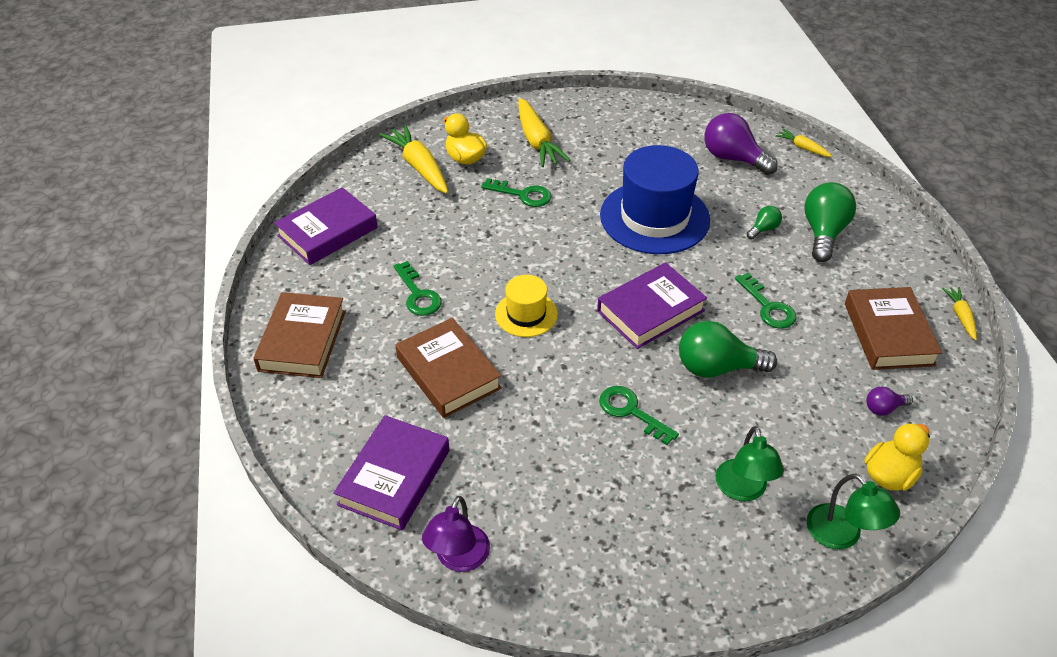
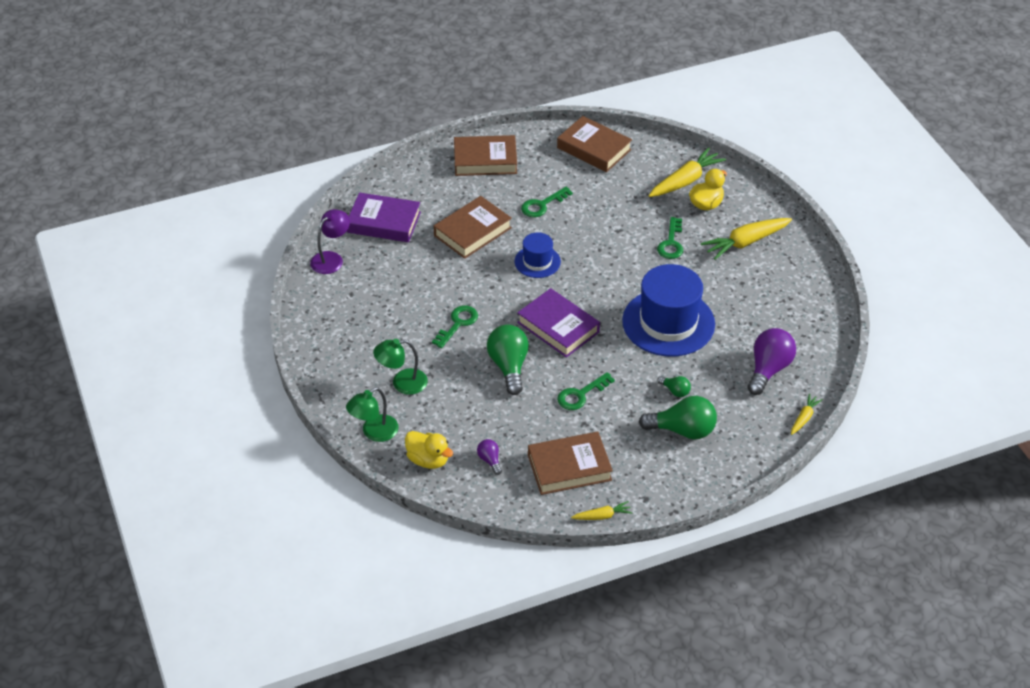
camera: 80 degrees right, 0 degrees up
purple book [274,187,378,265] -> brown book [557,116,632,172]
purple lamp [422,496,490,572] -> purple lamp turned 120 degrees clockwise [310,209,350,274]
yellow hat [495,275,558,337] -> blue hat [514,232,561,278]

